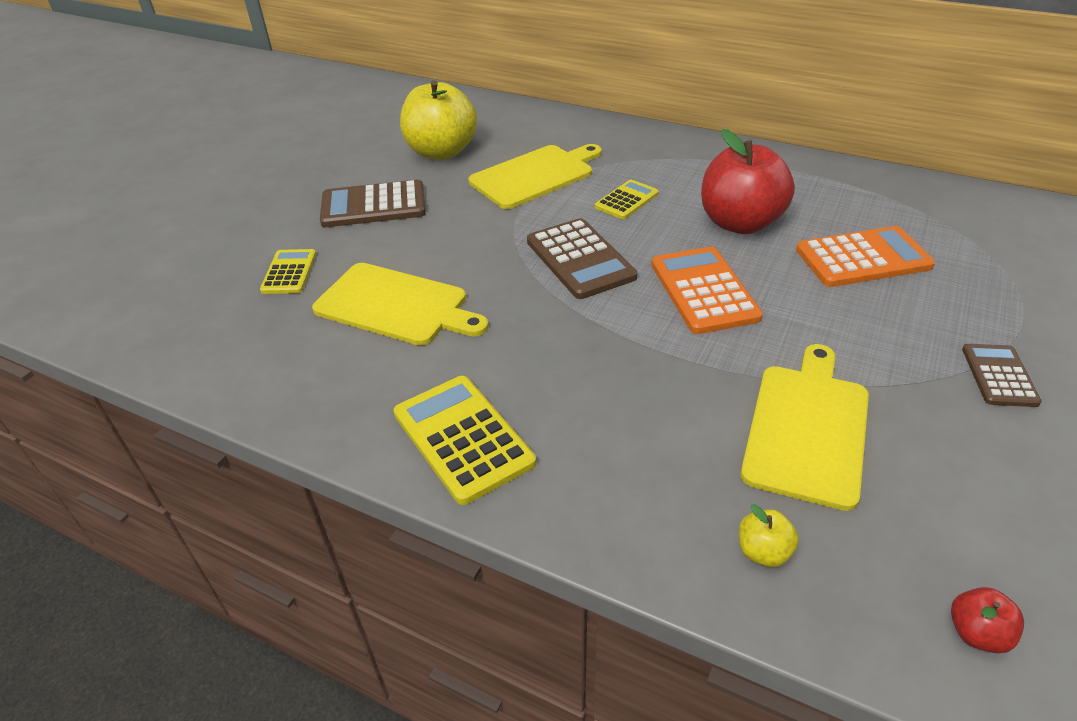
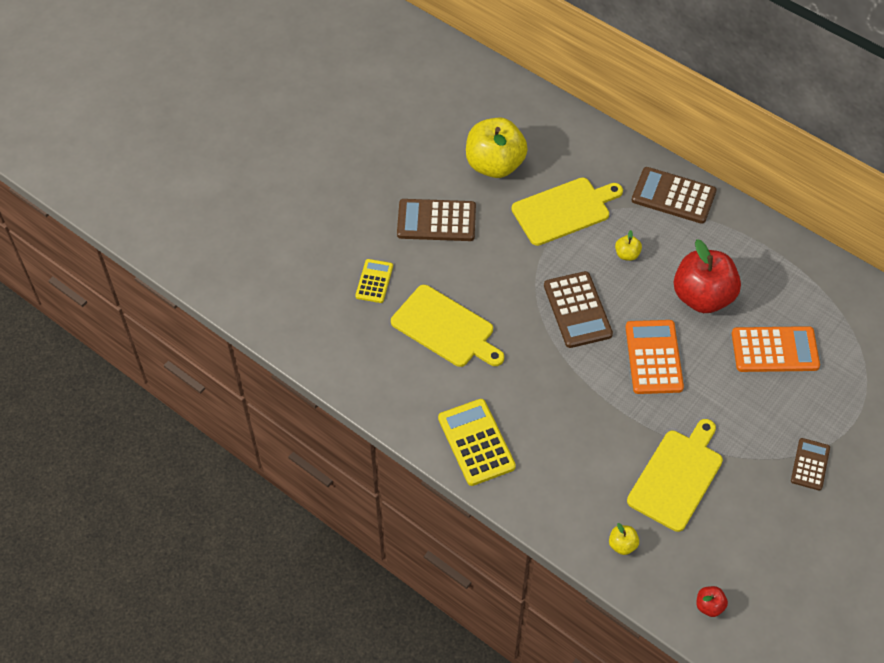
camera: 10 degrees right, 15 degrees up
yellow calculator [595,179,659,219] -> yellow apple [615,230,642,261]
none -> brown calculator [631,167,717,224]

